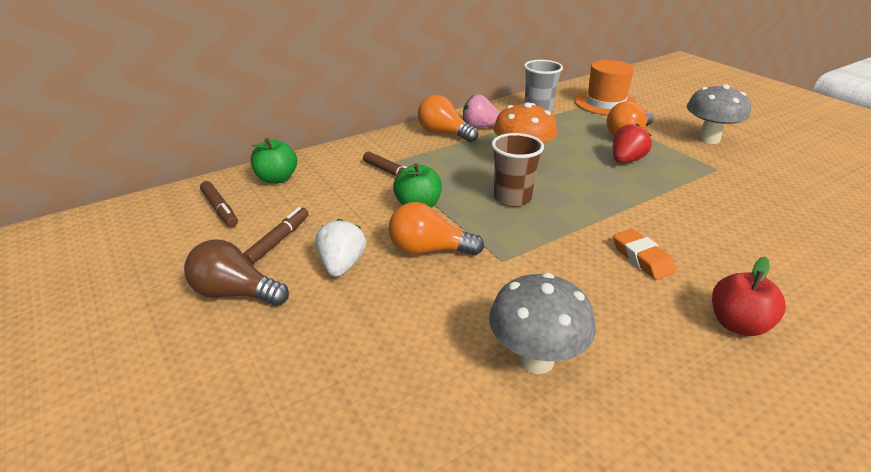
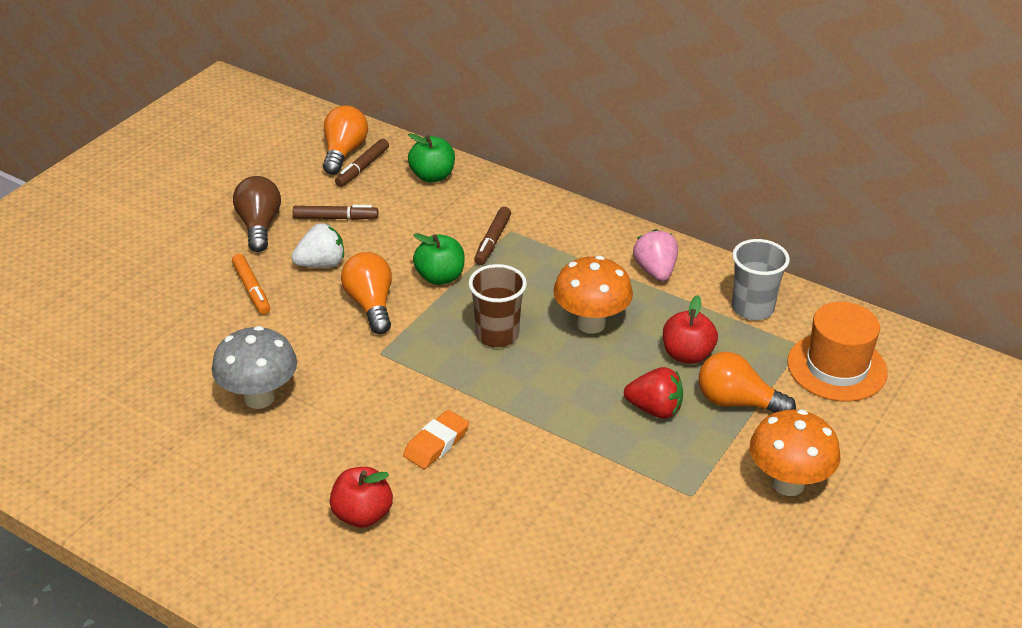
camera: 65 degrees right, 5 degrees up
orange light bulb [418,95,478,142] -> orange light bulb moved to [323,105,368,175]
grey mushroom [687,84,751,144] -> orange mushroom [750,409,841,496]
none -> orange marker [232,254,270,315]
none -> red apple [663,295,718,364]

